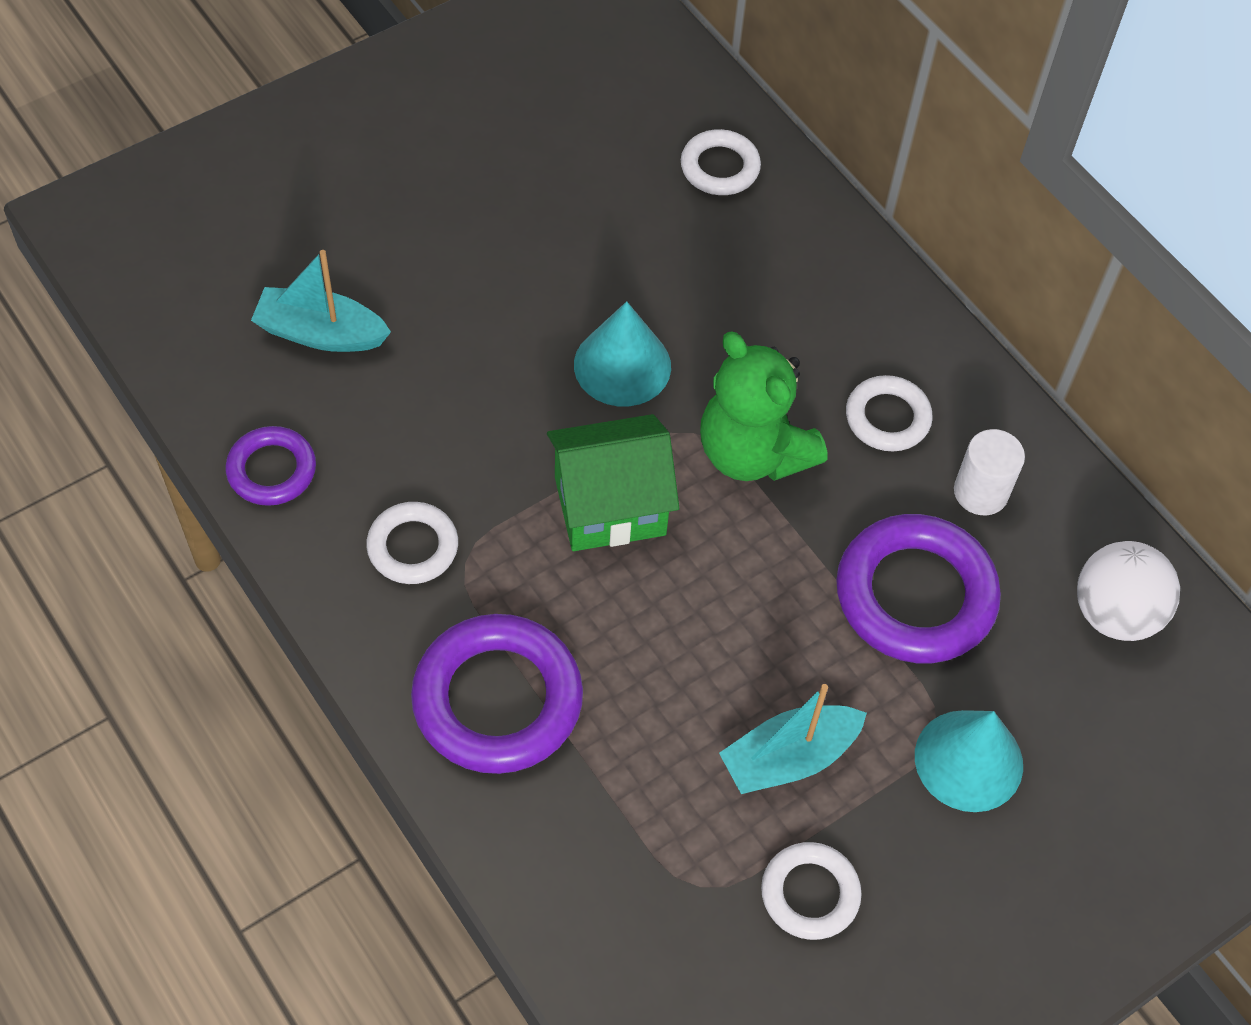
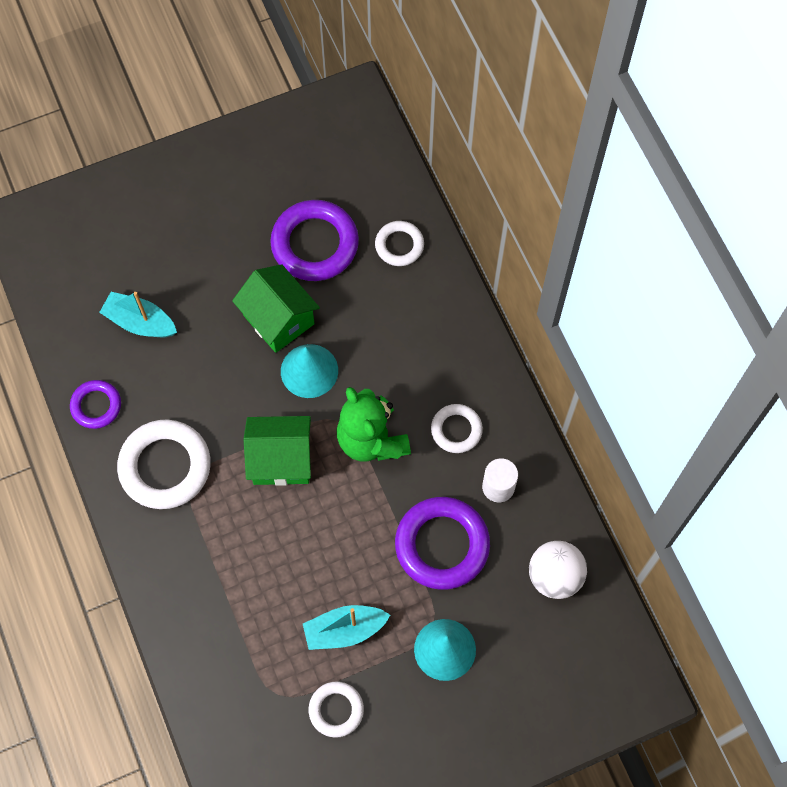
camera: 15 degrees right, 10 degrees up
white ring [366,502,458,584] -> white ring [117,419,211,509], size x1.78
purple ring [411,614,583,774] -> purple ring moved to [270,200,359,281]
none -> green house [232,264,320,353]

